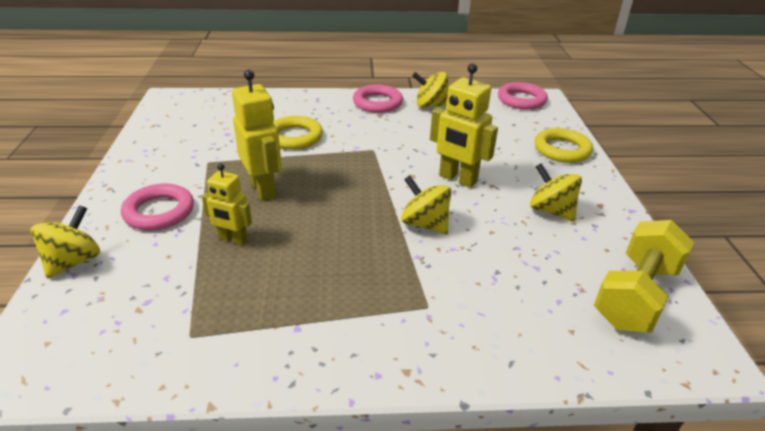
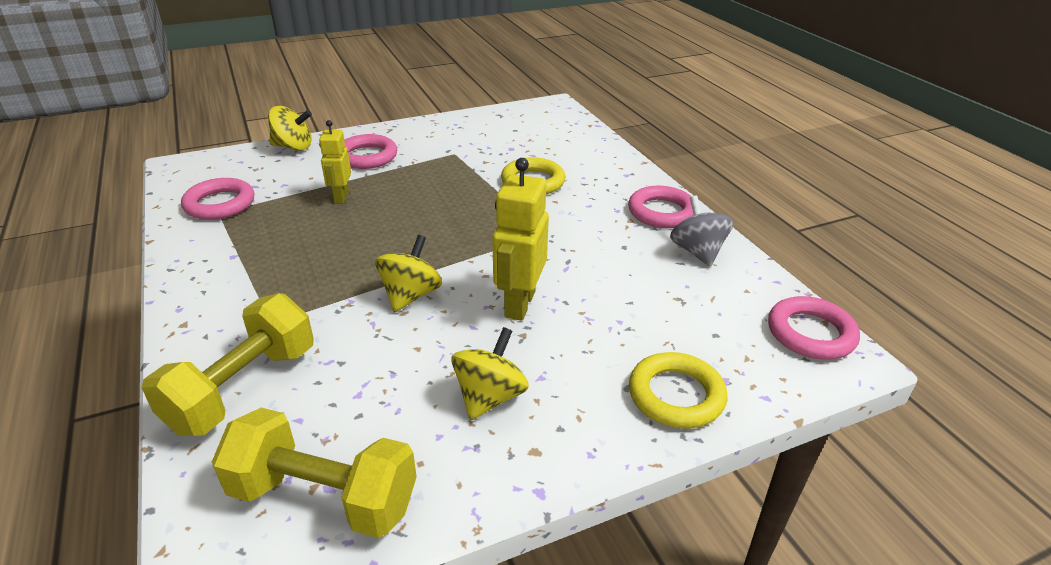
camera: 70 degrees right, 0 degrees up
yellow robot [232,69,282,201] -> none
yellow spinning top [412,72,448,107] -> grey spinning top [670,196,734,267]
none -> yellow dumbbell [142,293,314,436]
none -> pink ring [181,178,254,220]

